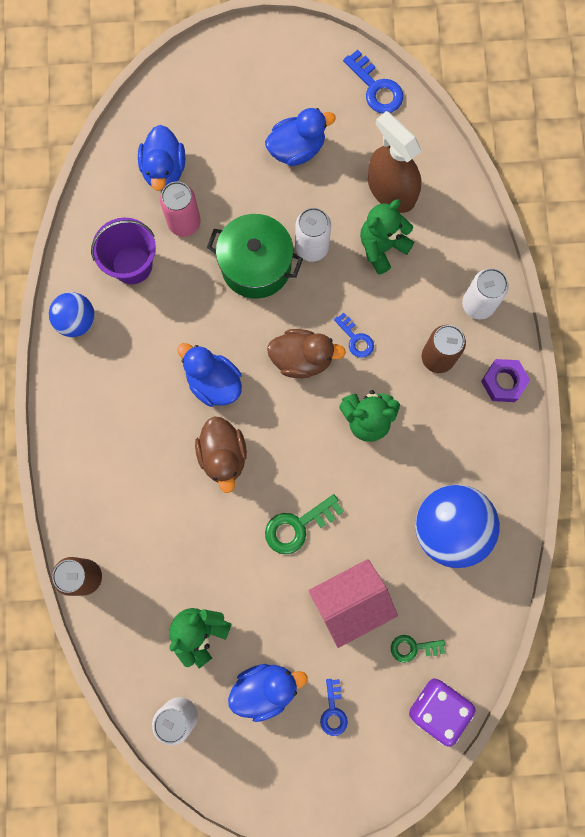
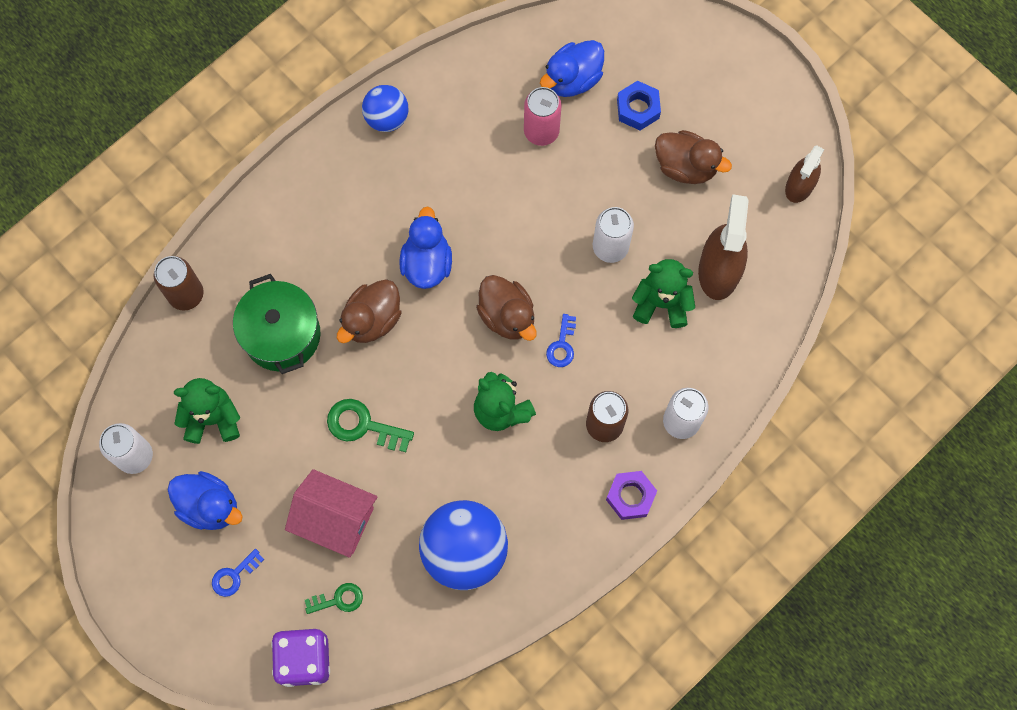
camera: 50 degrees right, 5 degrees down
purple bucket [91,218,156,284] -> none
green pot [207,214,303,299] -> green pot moved to [233,274,320,374]
blue duck [265,108,336,166] -> brown duck [655,130,732,184]
blue key [343,50,403,113] -> brown spray bottle [785,145,824,203]
green key [391,635,445,663] -> green key turned 120 degrees clockwise [305,583,363,614]
none -> blue nut [617,81,661,130]

